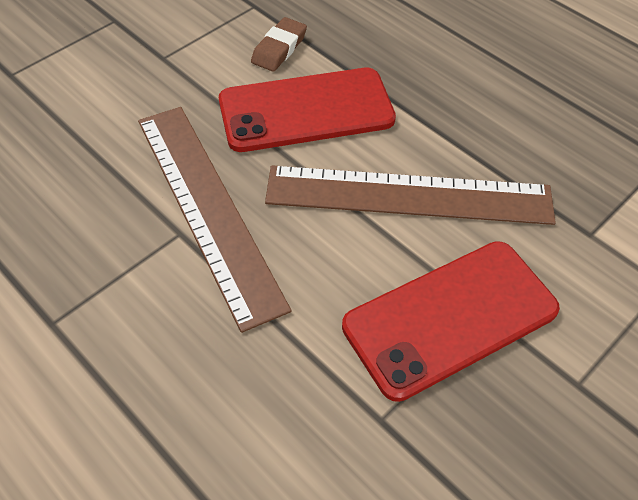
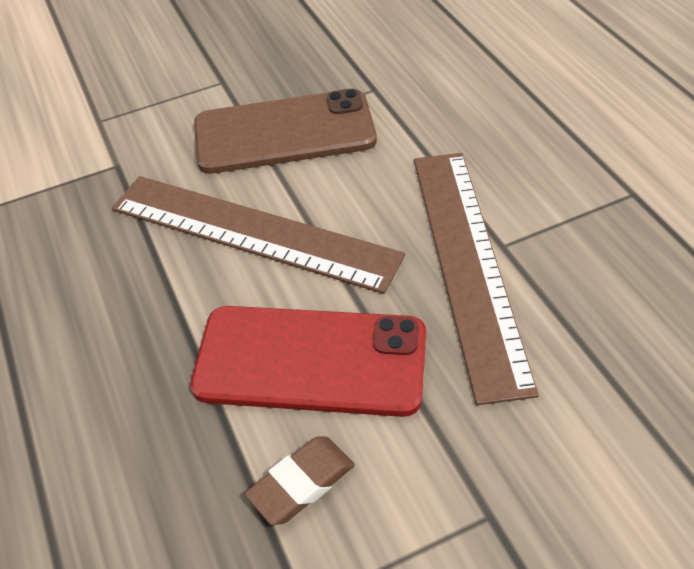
camera: 155 degrees left, 5 degrees down
red phone [342,241,560,402] -> brown phone [194,89,377,174]

